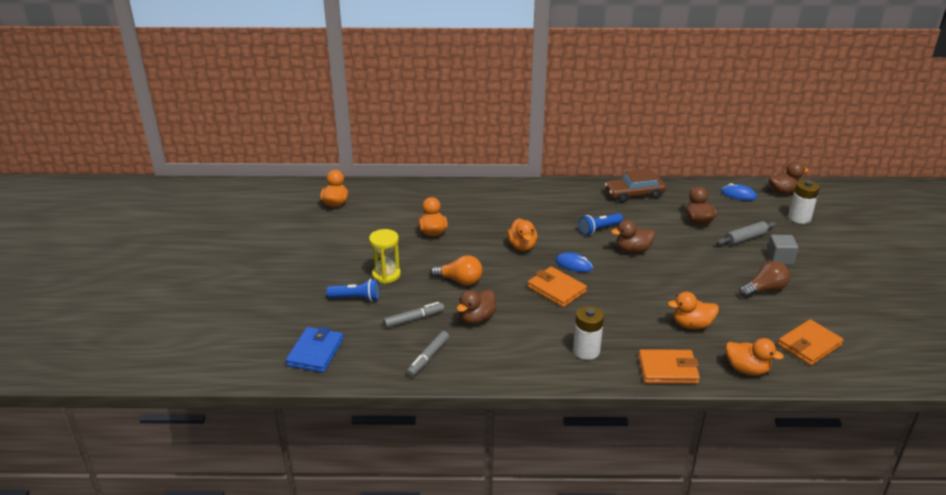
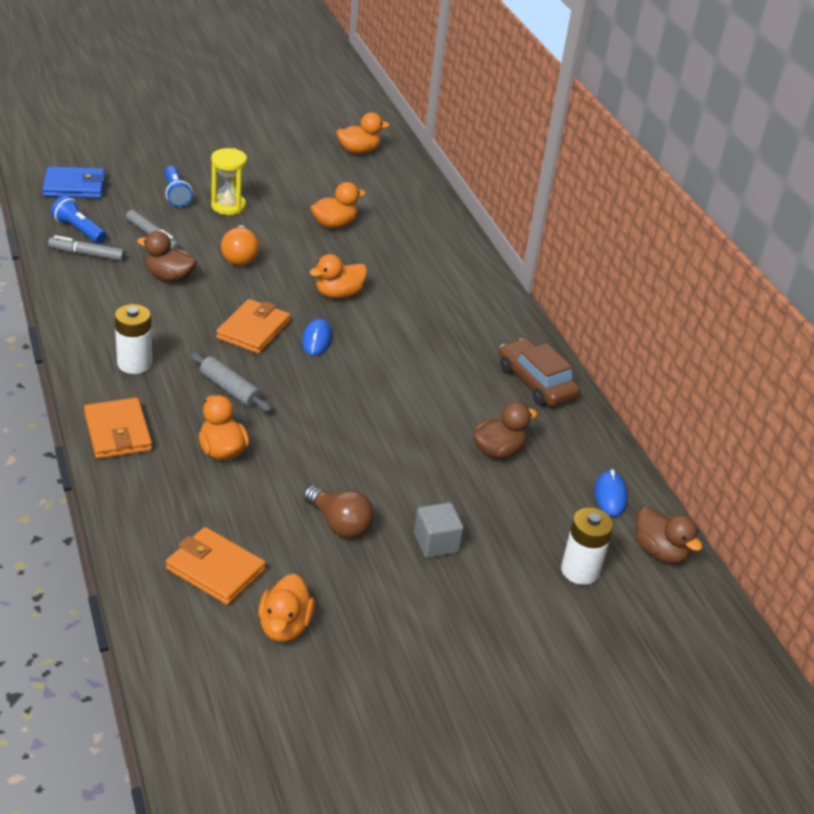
camera: 65 degrees right, 5 degrees up
blue flashlight [579,213,623,235] -> blue flashlight moved to [51,196,106,243]
brown duck [611,220,655,253] -> none
grey rolling pin [717,221,776,245] -> grey rolling pin moved to [191,352,272,412]
orange duck [726,338,784,375] -> orange duck moved to [258,574,315,642]

